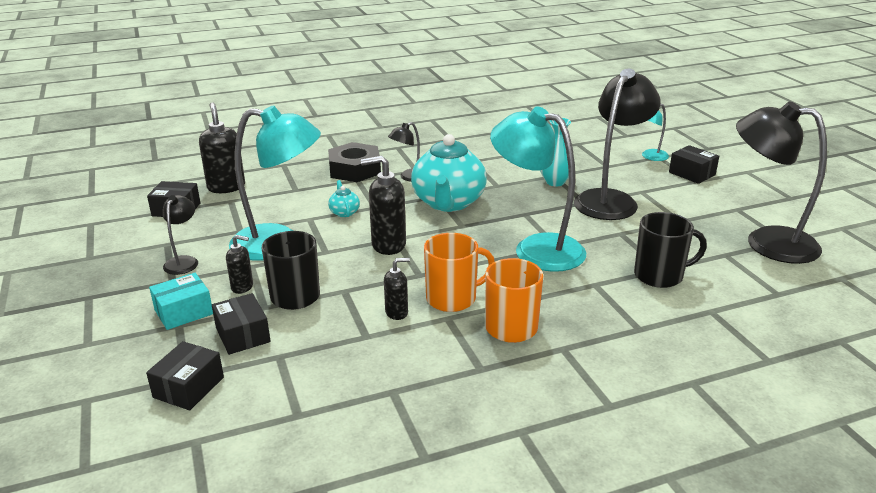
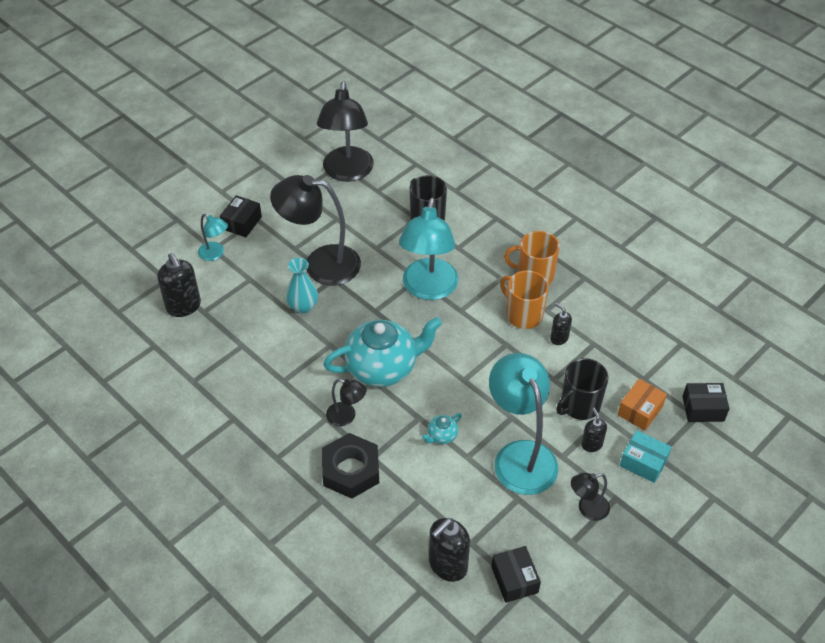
camera: 115 degrees left, 20 degrees up
black box [212,293,271,355] -> orange box [618,379,667,431]
black soap dispenser [361,156,406,255] -> black soap dispenser moved to [157,253,201,317]

